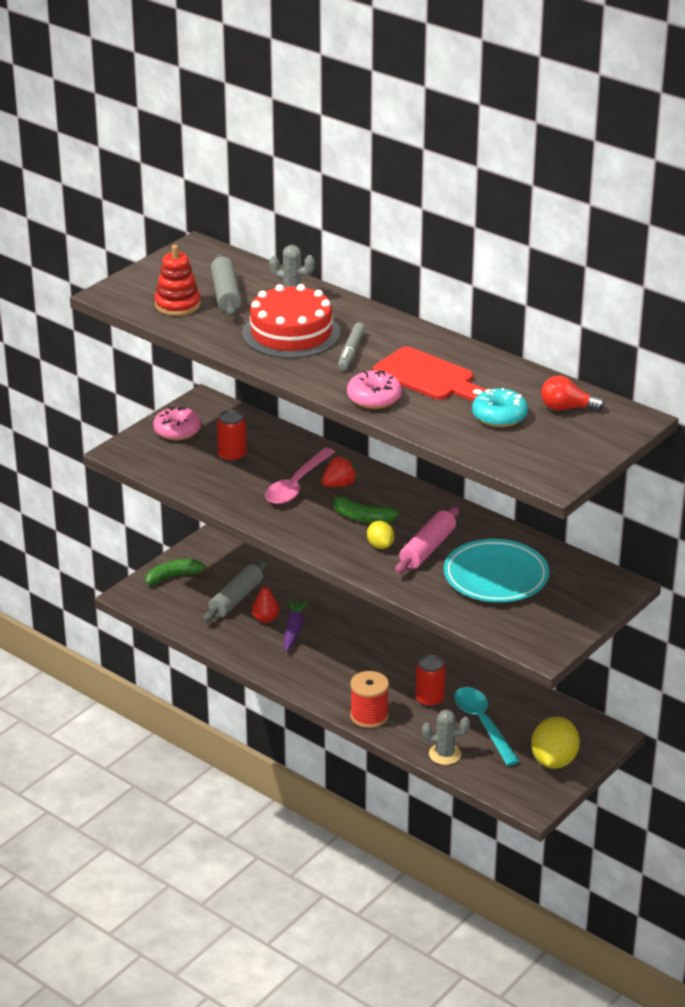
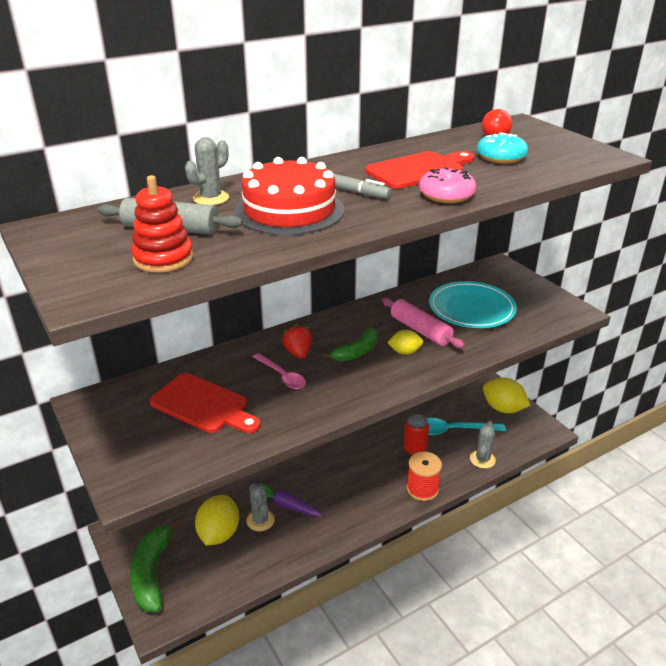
camera: 70 degrees left, 0 degrees up
green banana [145,559,212,585] -> green banana [130,518,182,612], size x1.52
pink donut [153,406,201,440] -> none
grey rolling pin [203,560,268,622] -> yellow lemon [195,495,239,545]
red can [217,410,247,462] -> red cutting board [149,373,261,433]
red pear [252,582,280,623] -> grey cactus [246,483,275,531]
pink spoon [265,448,335,504] -> pink spoon [253,353,306,389], size x0.66

